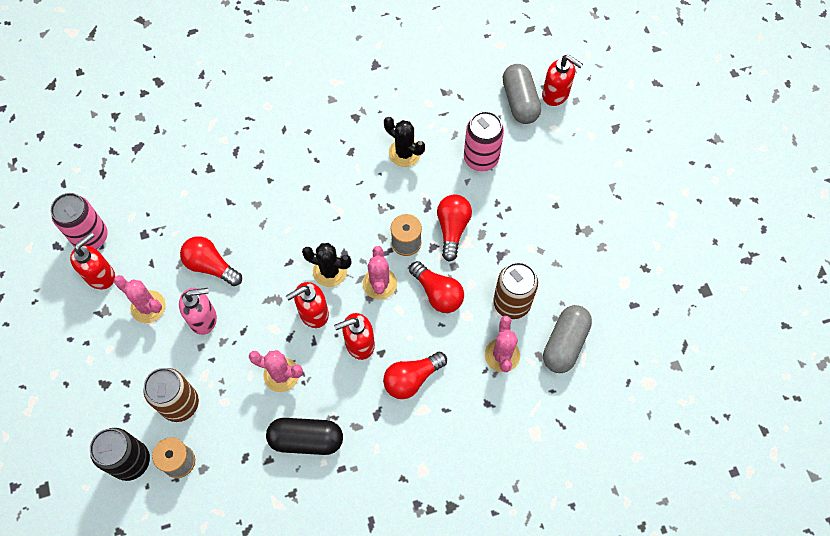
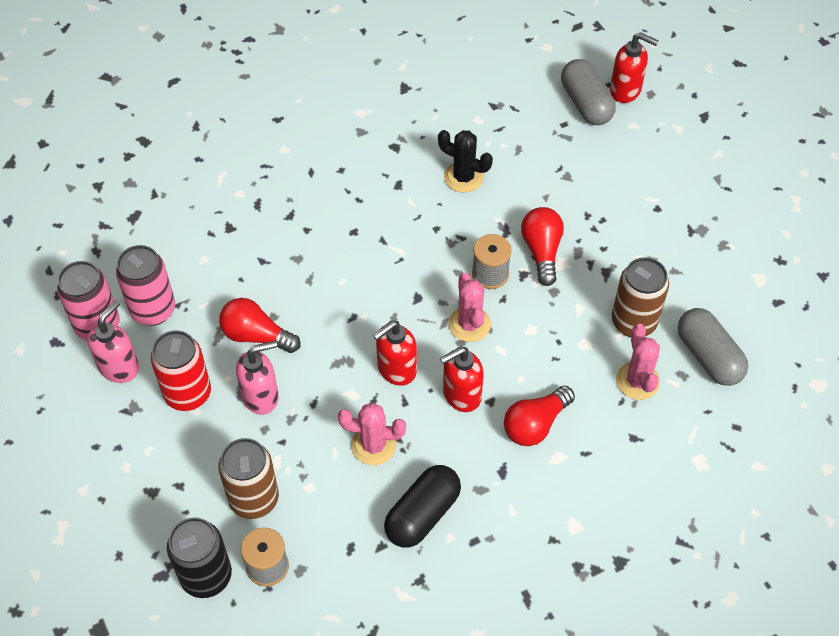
camera: 10 degrees left, 10 degrees down
red soap dispenser [70,232,115,289] -> pink soap dispenser [87,300,139,383]
pink cactus [114,275,165,323] -> red can [151,330,211,411]
black capsule [266,418,343,455] -> black capsule turned 45 degrees counterclockwise [384,465,461,548]
black cactus [302,243,351,287] -> none
red light bulb [409,261,464,313] -> none
pink can [464,111,504,171] -> pink can moved to [116,245,175,326]
grey capsule [543,305,592,373] -> grey capsule turned 45 degrees counterclockwise [678,308,749,386]

